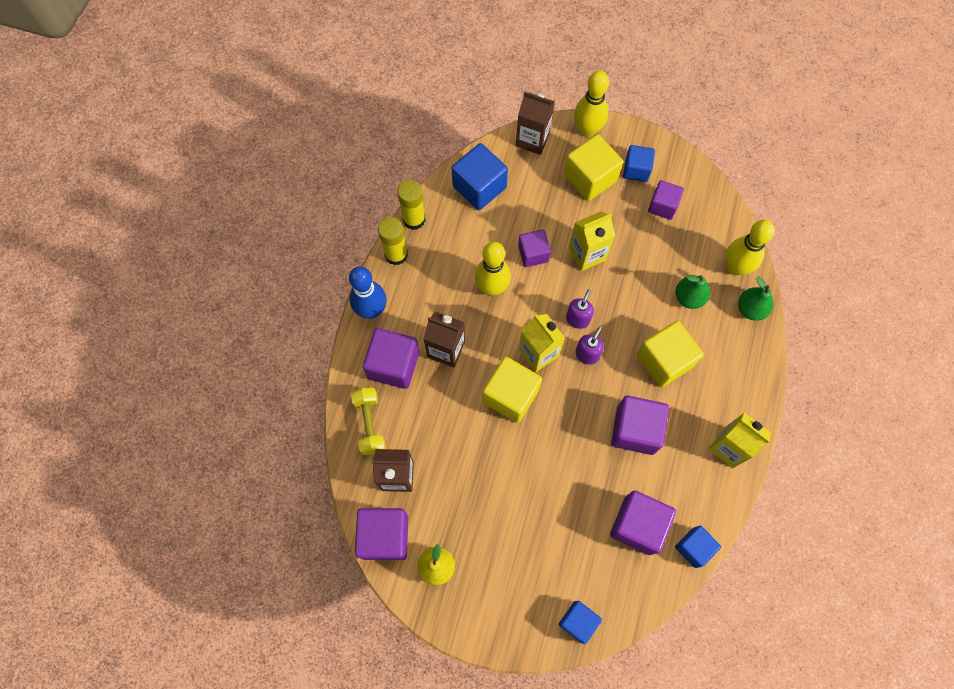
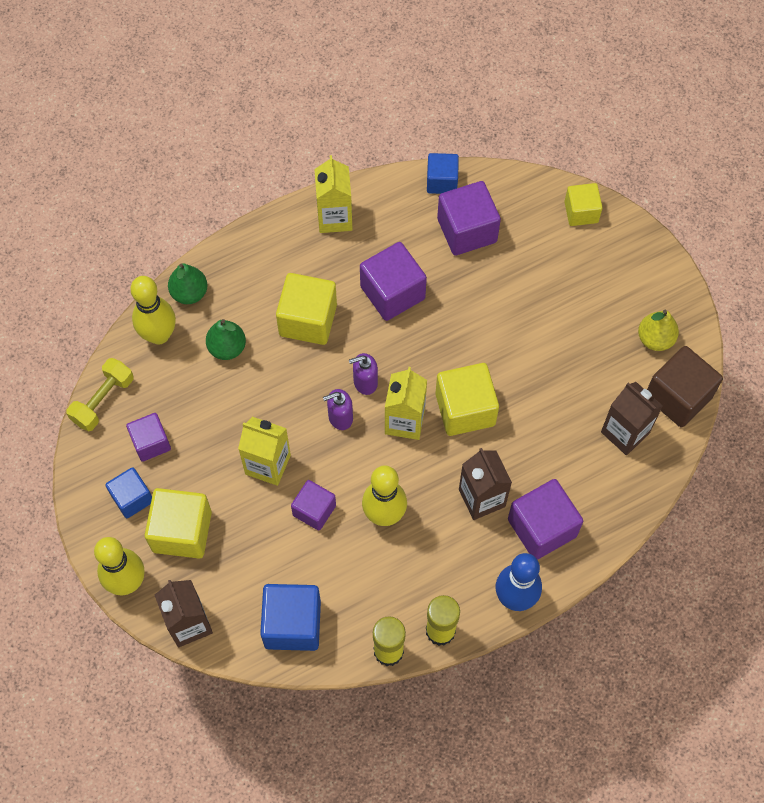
camera: 135 degrees left, 5 degrees down
yellow dumbbell [351,387,386,455] -> yellow dumbbell moved to [66,358,134,431]
purple cube [355,508,408,560] -> brown cube [647,346,723,427]
blue cube [559,601,602,644] -> yellow cube [565,183,603,226]

